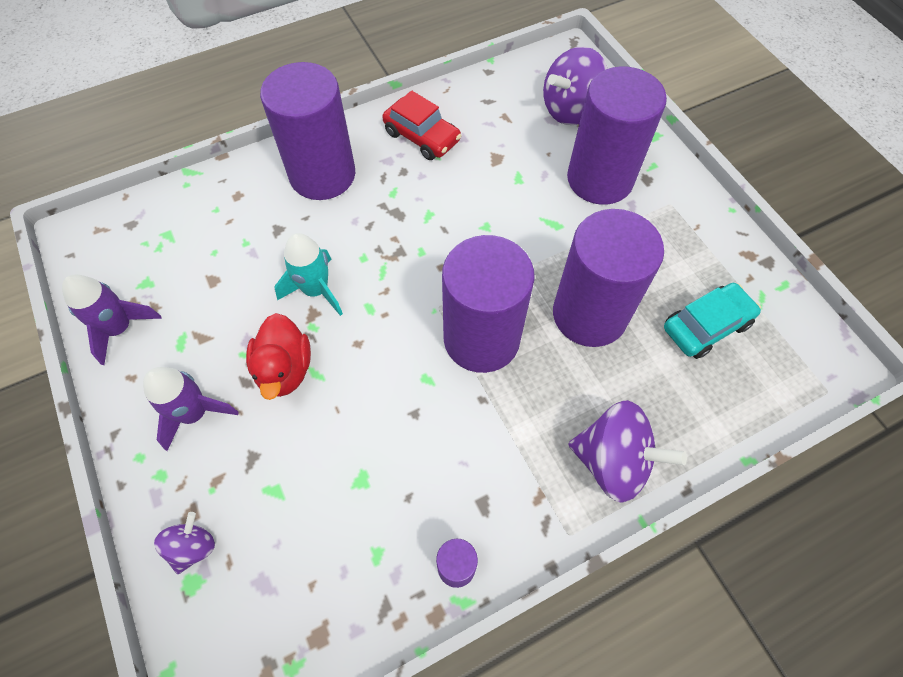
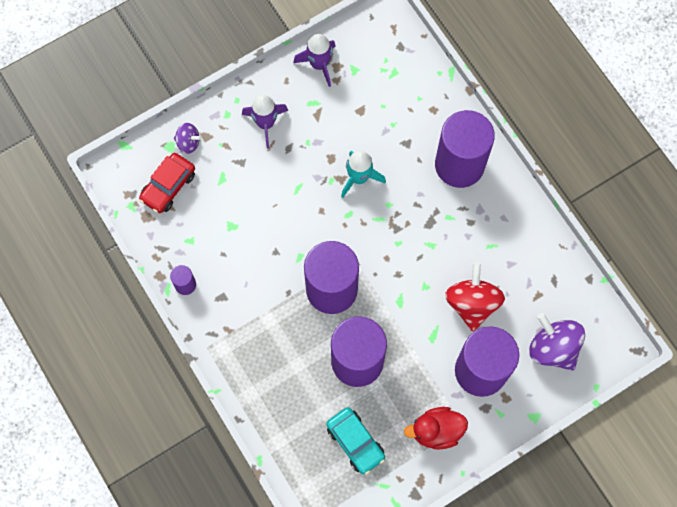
camera: 85 degrees right, 10 degrees up
red duck [246,313,311,400] -> red duck moved to [404,407,468,450]
red car [382,90,461,160] -> red car moved to [139,153,195,213]
purple spinning top [568,400,687,503] -> none
none -> red spinning top [445,262,505,332]

